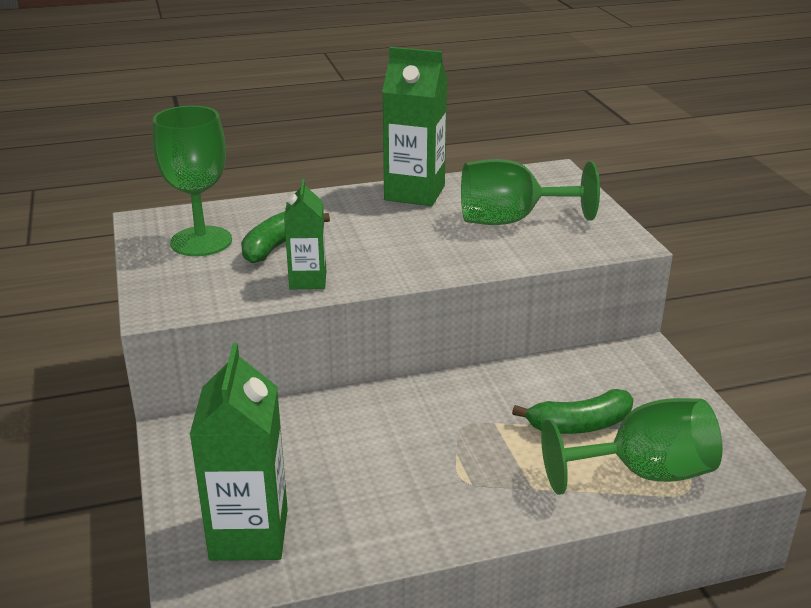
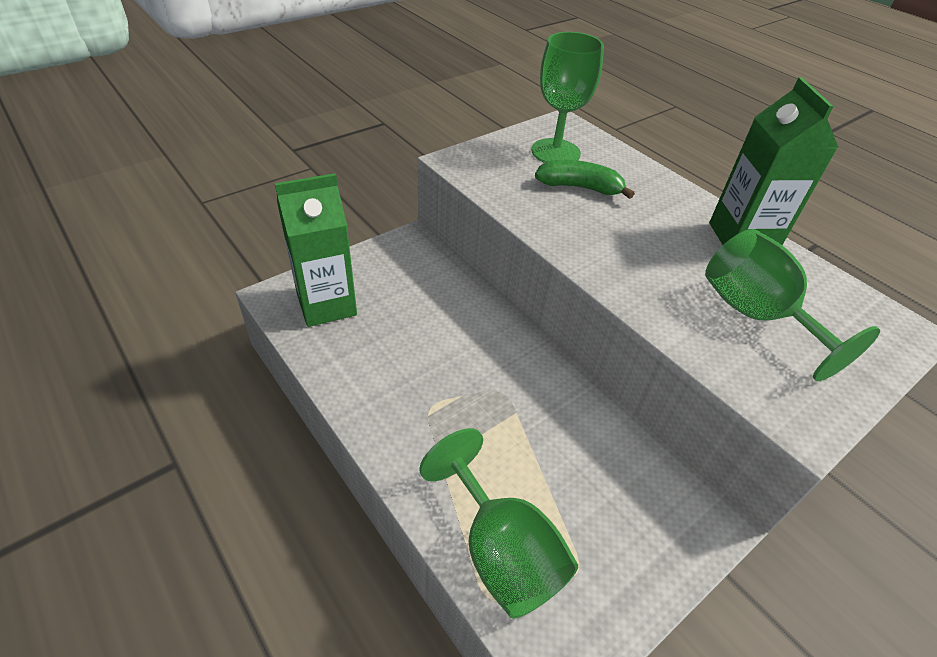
camera: 65 degrees right, 15 degrees up
green carton [284,179,326,289] -> none
green banana [512,389,634,434] -> none

